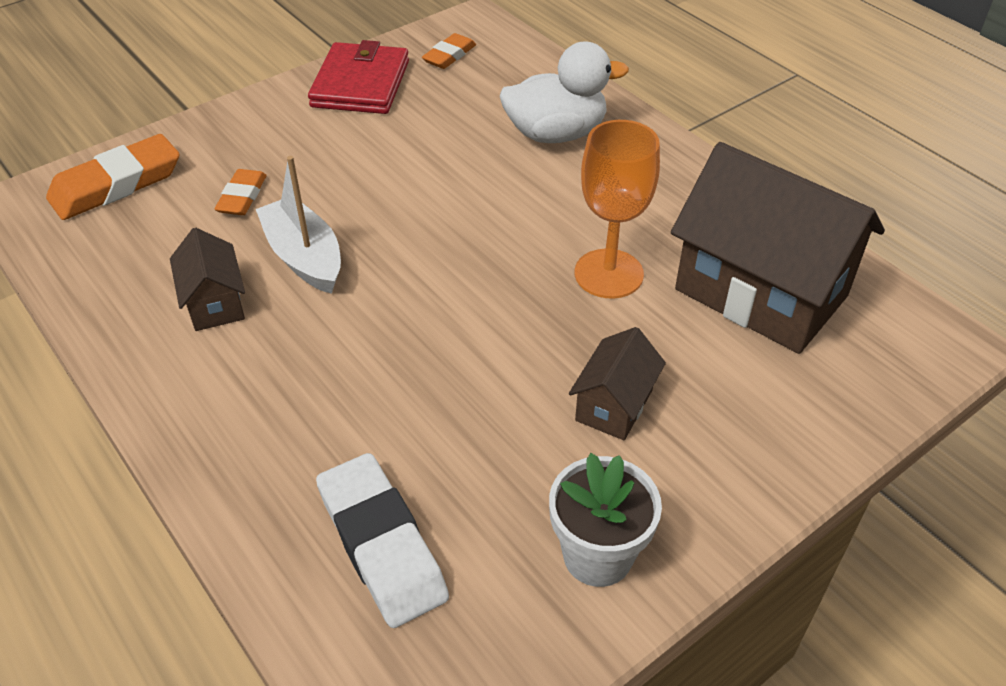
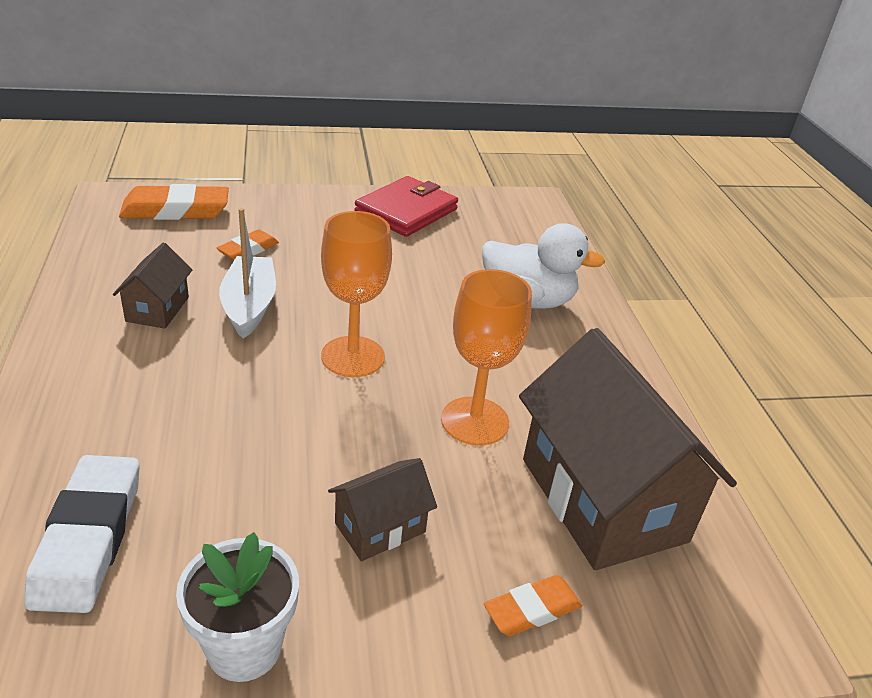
camera: 25 degrees right, 10 degrees down
orange eraser [422,33,476,69] -> orange eraser moved to [484,575,582,636]
none -> orange goblet [321,211,392,377]

